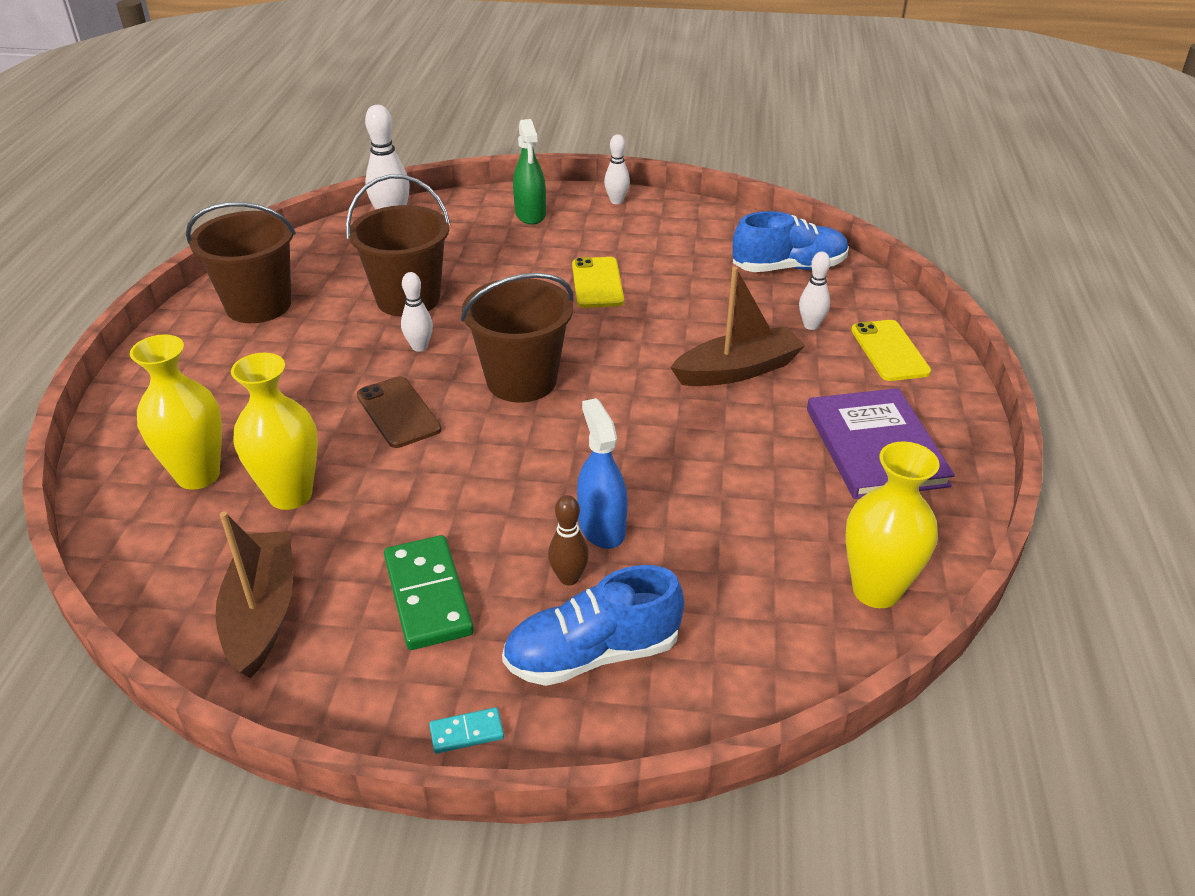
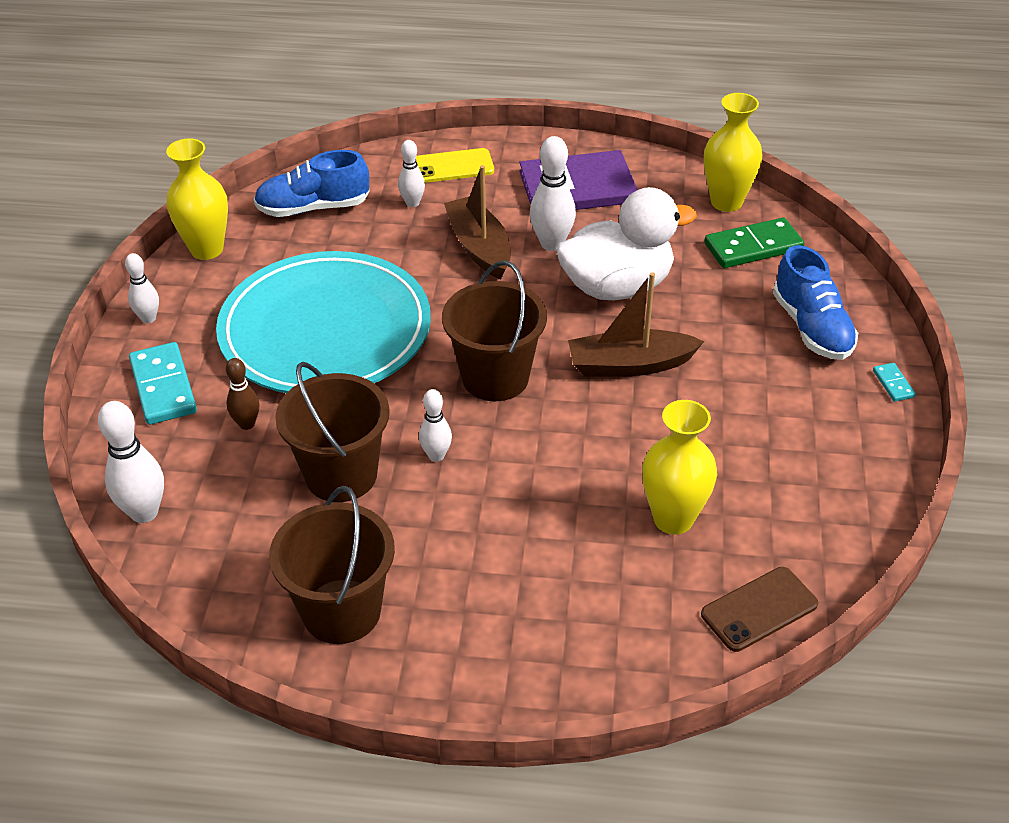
camera: 90 degrees left, 5 degrees up
yellow vase [130,334,222,490] -> yellow vase moved to [166,138,228,260]
brown boat [215,511,293,678] -> brown boat moved to [568,272,704,377]
brown phone [357,376,442,448] -> brown phone moved to [701,567,818,652]
green domino [384,535,474,650] -> green domino moved to [704,218,804,268]
green spray bottle [513,119,546,225] -> turquoise domino [129,342,197,425]
brown bowling pin [548,495,589,586] -> brown bowling pin moved to [226,358,260,430]
yellow phone [572,257,624,308] -> turquoise plate [216,251,431,393]
blue spray bottle [577,398,628,549] -> none
blue shoe [733,211,849,272] -> blue shoe turned 90 degrees counterclockwise [254,150,369,217]
none -> white bowling pin [530,136,576,251]
none -> white duck [556,187,697,300]

